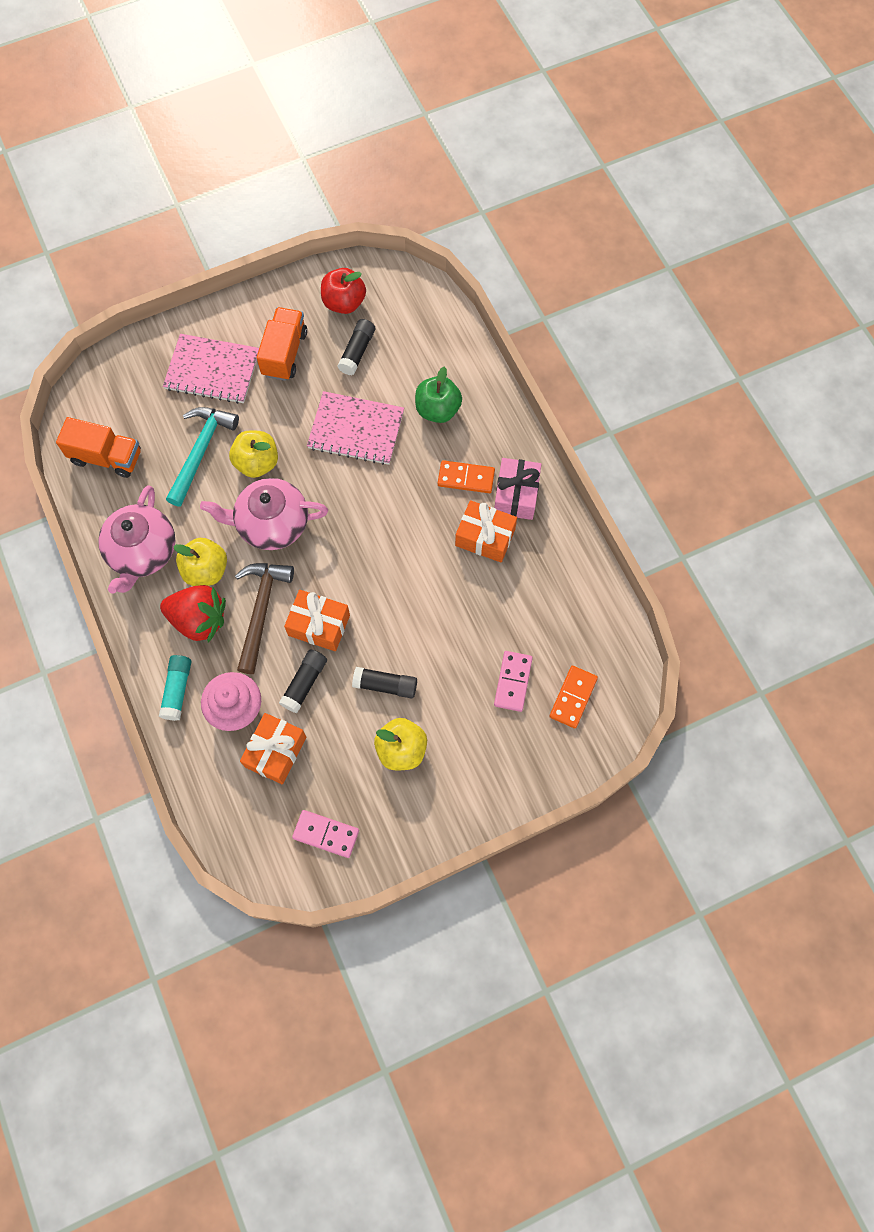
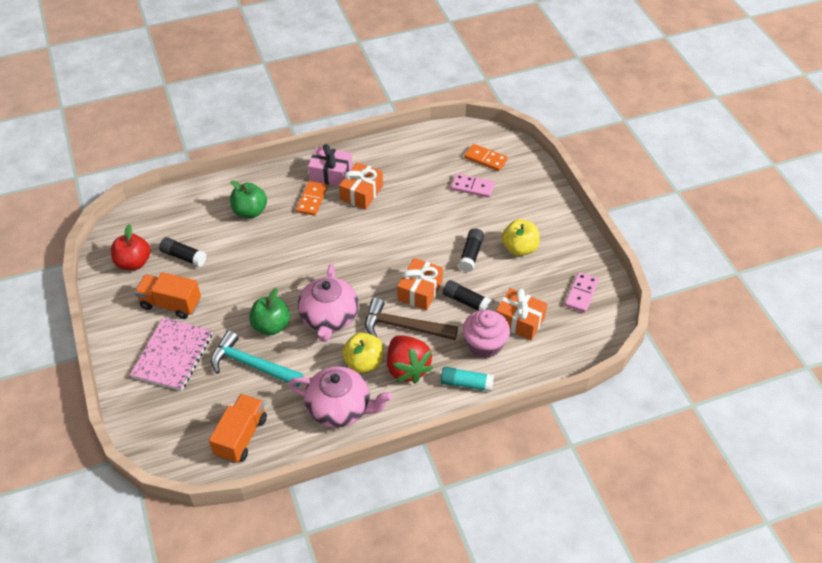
camera: 85 degrees left, 20 degrees down
red strawberry [160,585,226,643] -> red strawberry turned 135 degrees clockwise [387,335,433,384]
yellow apple [229,430,278,478] -> green apple [249,288,290,335]
pink notebook [307,391,404,465] -> none

